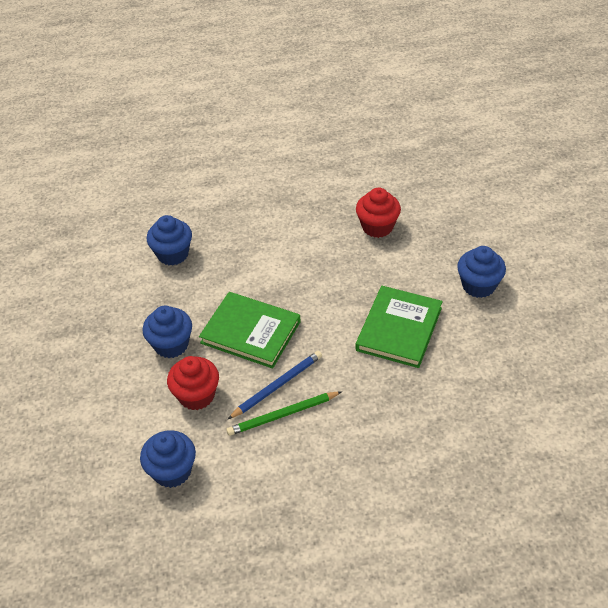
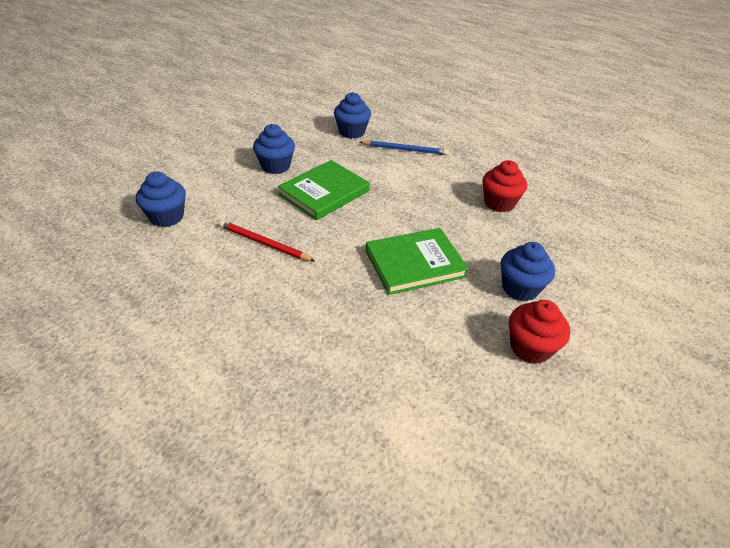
camera: 45 degrees right, 5 degrees down
red cupcake [167,356,219,410] -> red cupcake moved to [509,300,570,364]
green book [199,292,301,369] -> green book turned 60 degrees clockwise [278,160,370,220]
green pencil [226,391,342,436] -> red pencil [219,220,315,261]
blue pencil [228,351,322,419] -> blue pencil moved to [360,140,449,155]

